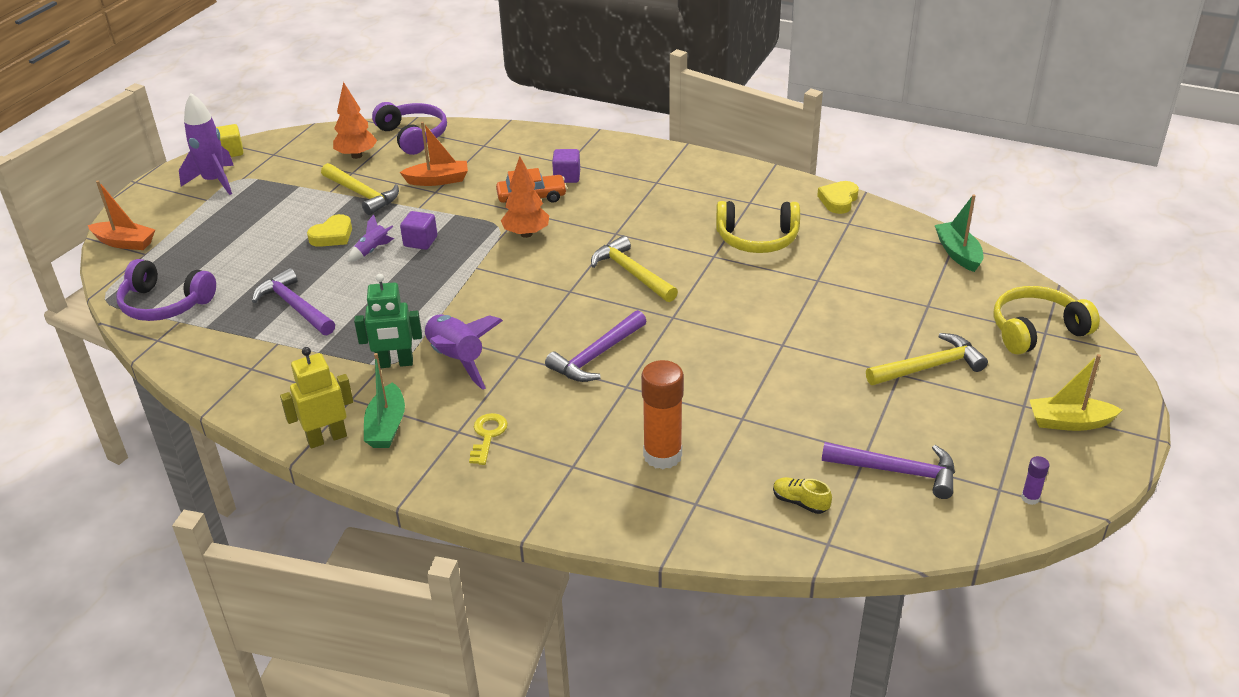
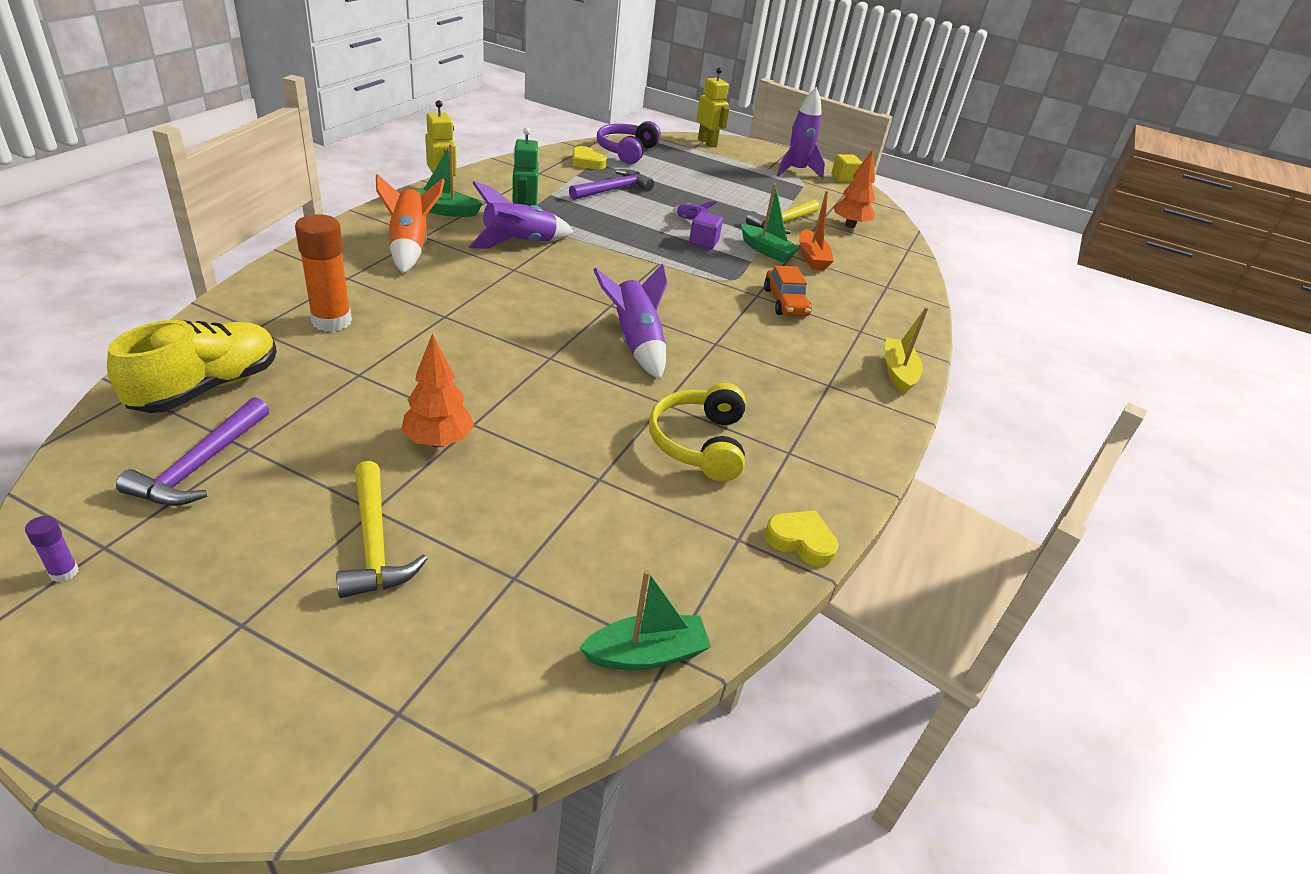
camera: 85 degrees right, 0 degrees up
orange boat [88,180,155,250] -> yellow robot [696,68,729,147]
yellow heart [307,214,352,247] -> yellow heart moved to [573,146,607,170]
purple headphones [372,102,447,155] -> none
yellow key [469,413,508,465] -> orange rocket [376,174,445,273]
orange tree [501,156,549,238] -> orange tree moved to [401,333,474,447]
purple hammer [545,310,646,382] -> none
purple cube [552,149,580,183] -> none
yellow hammer [591,236,678,302] -> purple rocket [593,264,667,379]
yellow shoe [773,477,832,514] -> yellow shoe [107,320,277,413], size x2.35
yellow headphones [993,286,1100,354] -> none
yellow boat [1030,354,1122,431] -> yellow boat moved to [885,307,928,395]
none -> green boat [741,183,800,262]

